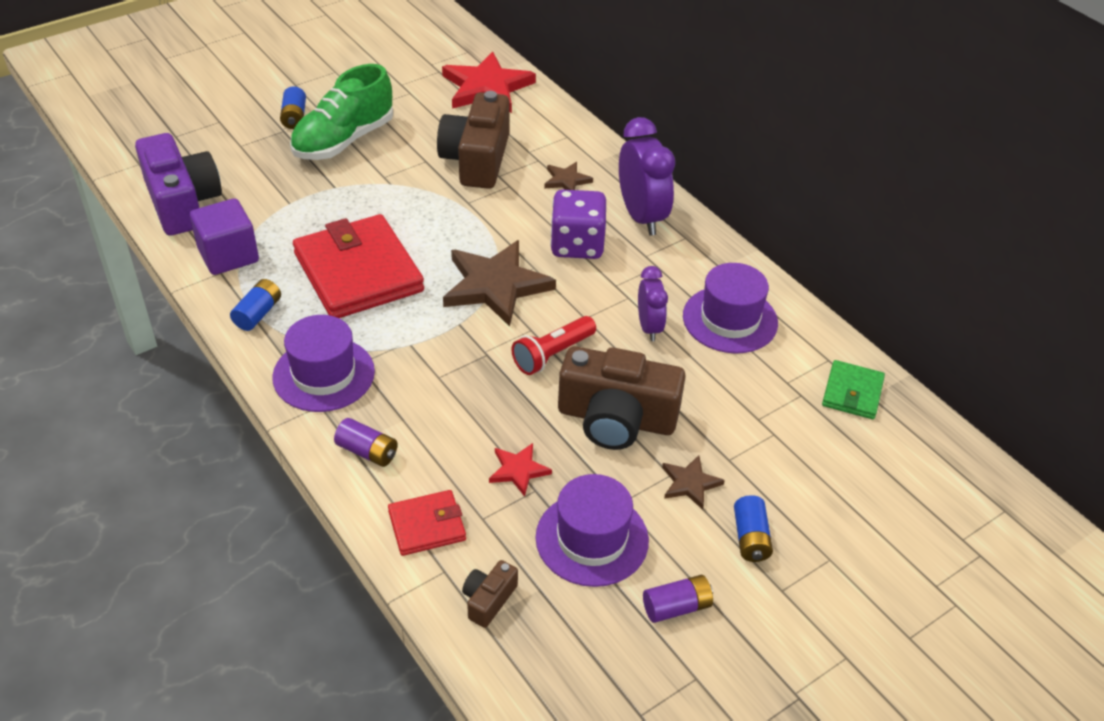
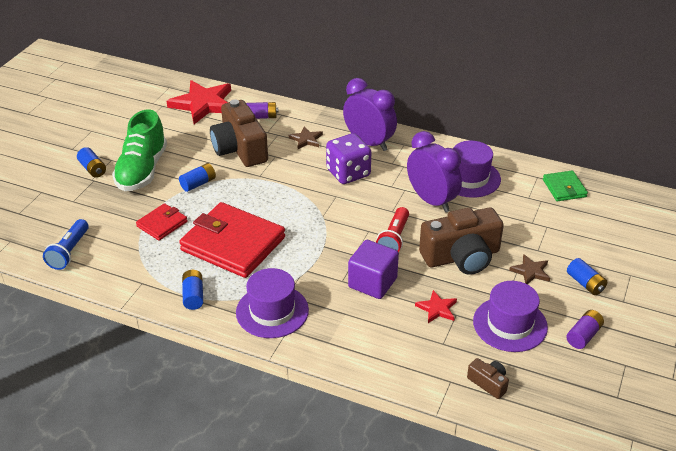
camera: 30 degrees left, 5 degrees down
purple camera [135,133,222,235] -> blue flashlight [43,219,89,270]
purple cube [190,198,259,275] -> purple cube moved to [348,240,399,299]
purple battery [334,418,398,467] -> purple battery moved to [246,102,278,119]
red wallet [388,490,466,556] -> red wallet moved to [136,203,187,241]
brown star [443,240,556,327] -> none
brown camera [462,560,518,628] -> brown camera turned 135 degrees clockwise [467,358,509,399]
purple clock [638,266,668,341] -> purple clock [407,131,462,212], size x1.69
none -> blue battery [179,163,216,192]

